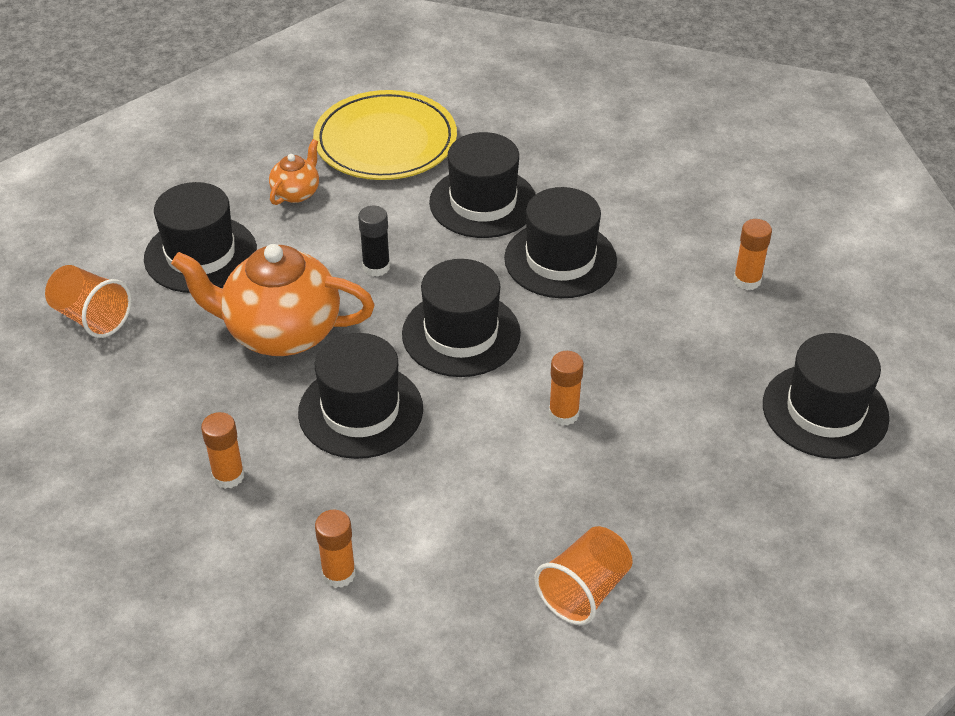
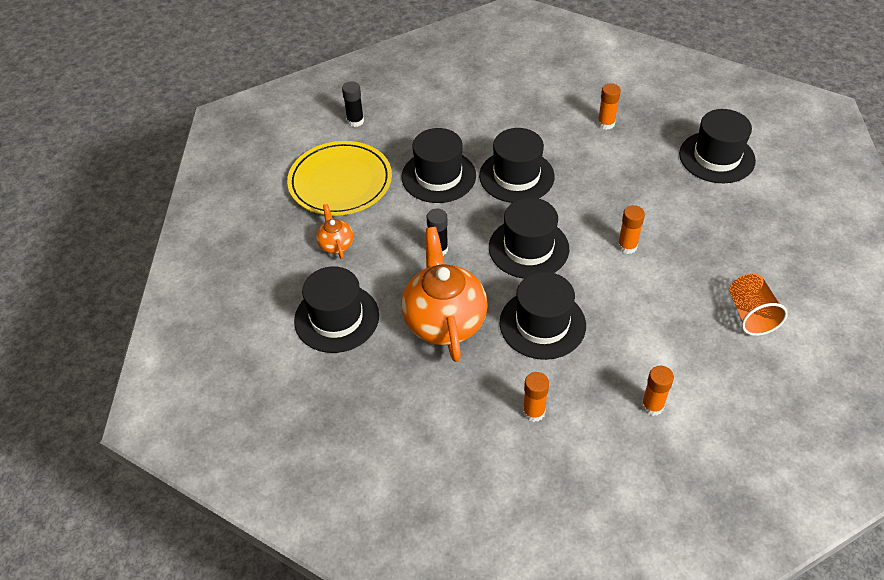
camera: 45 degrees left, 5 degrees up
orange cup [45,265,132,338] -> none
orange teapot [171,244,375,356] -> orange teapot turned 120 degrees clockwise [402,227,488,362]
none -> black glue stick [342,81,364,127]

